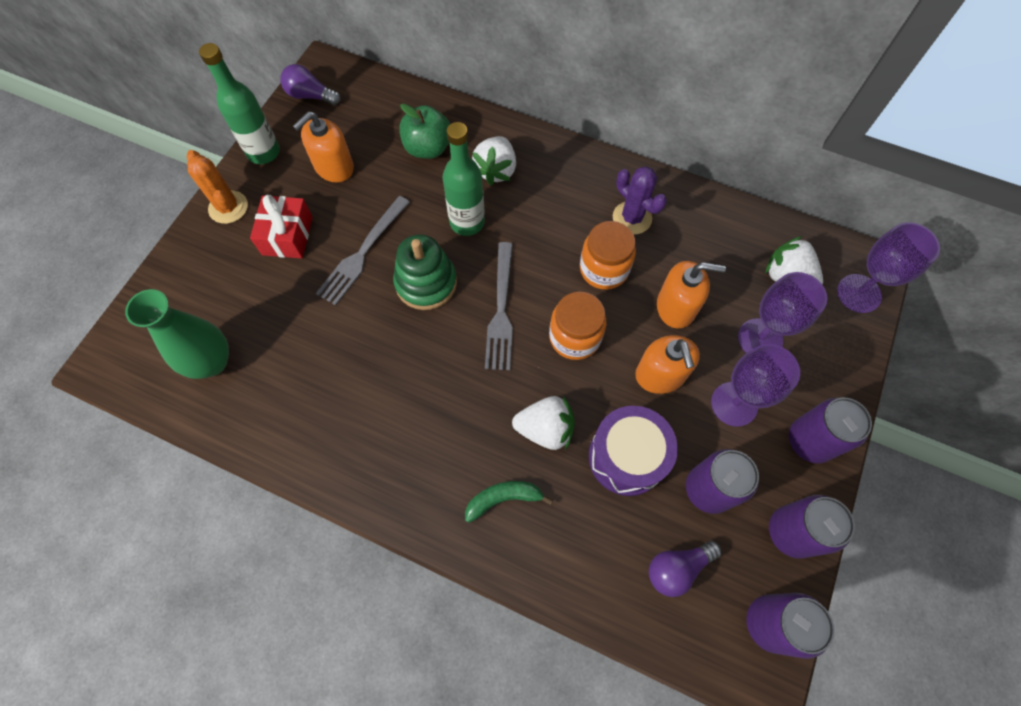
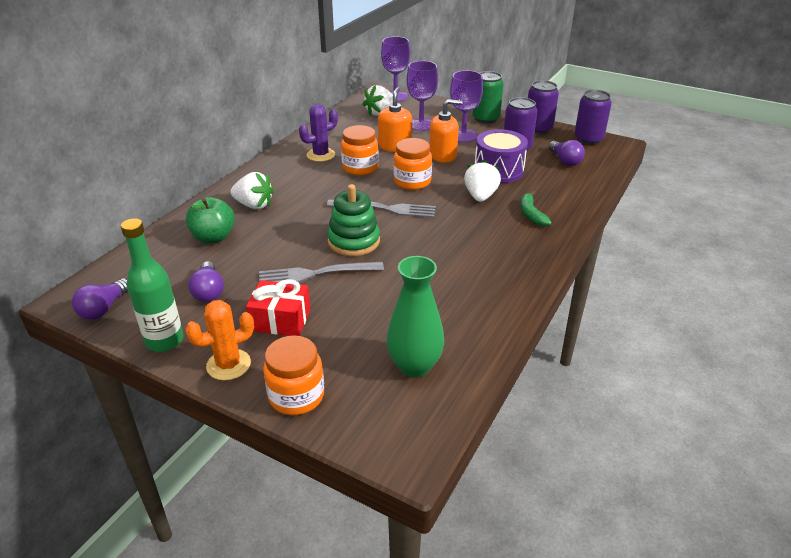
camera: 85 degrees left, 30 degrees down
orange soap dispenser [293,111,354,182] -> purple light bulb [188,261,224,302]
grey fork [316,196,410,306] -> grey fork turned 135 degrees clockwise [259,262,384,282]
green bottle [443,122,485,236] -> none
purple can [789,398,872,463] -> green can [472,71,504,124]
none -> orange jar [263,335,324,415]

